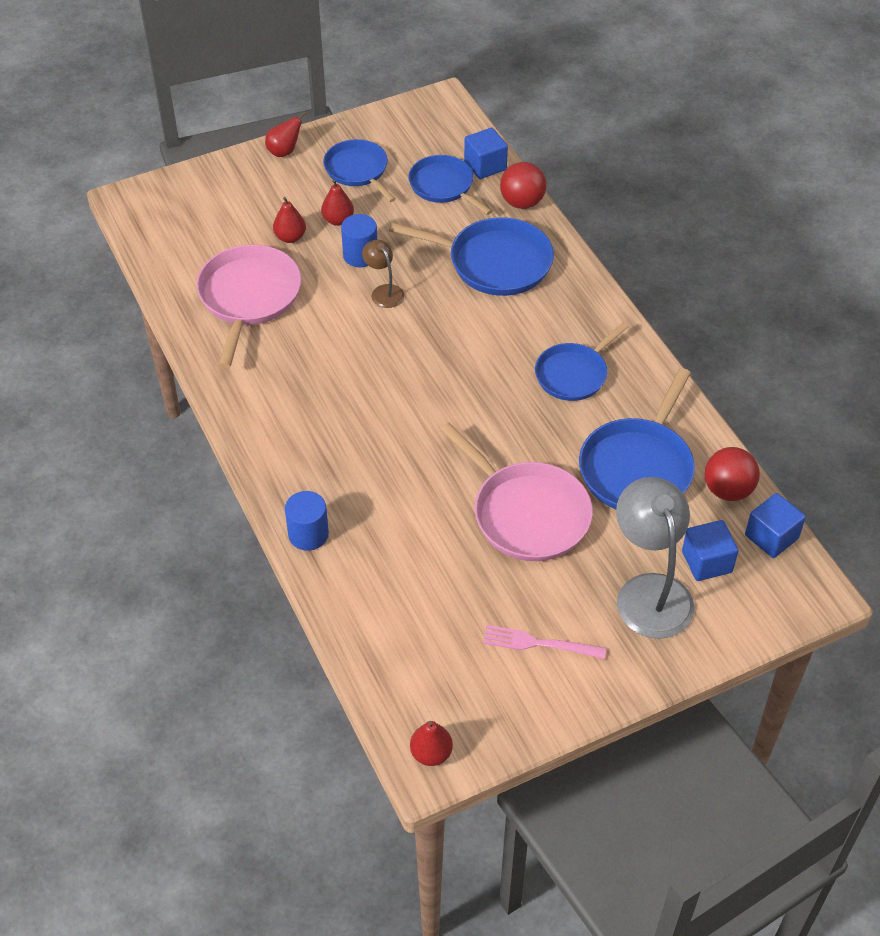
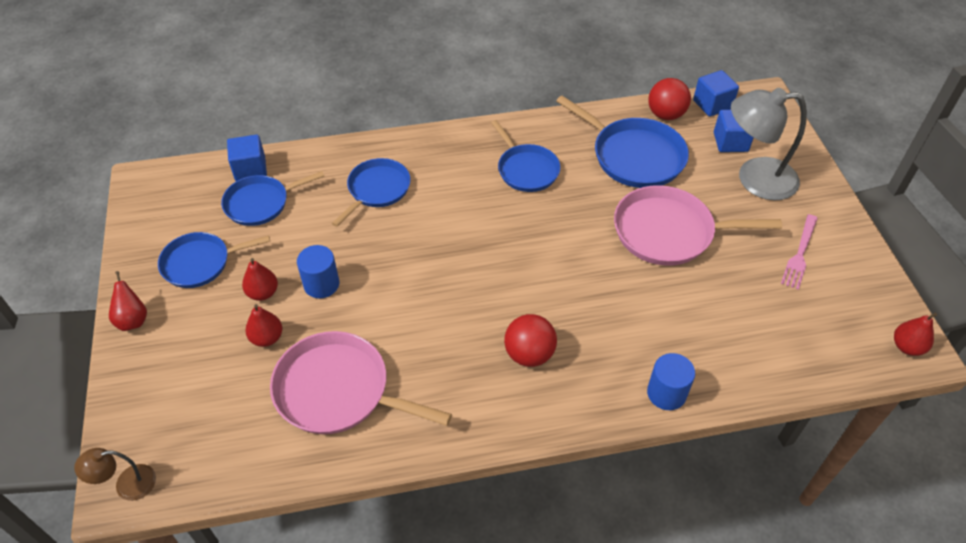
camera: 75 degrees left, 0 degrees up
brown lamp [362,240,404,308] -> brown lamp moved to [74,448,156,501]
blue pan [389,217,554,296] -> blue pan [332,158,411,227], size x0.66
pink pan [440,423,593,561] -> pink pan turned 150 degrees counterclockwise [614,185,782,266]
red ball [500,162,546,209] -> red ball moved to [504,314,557,367]

